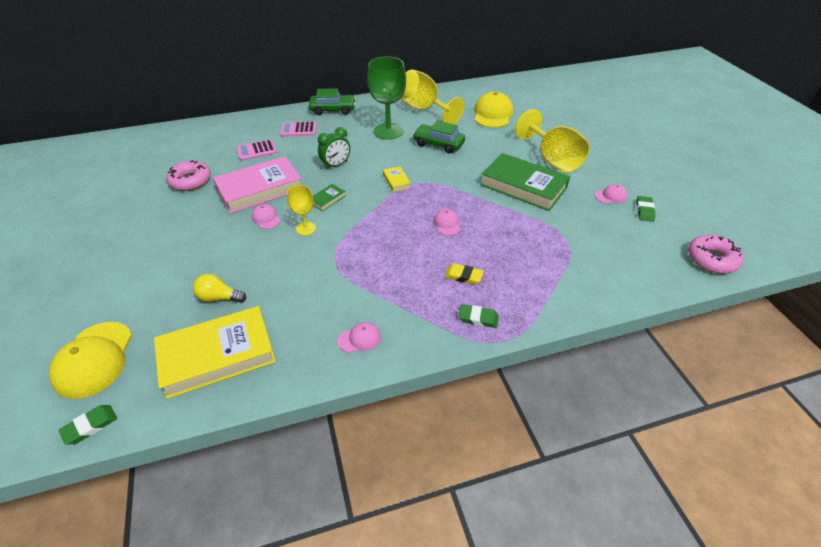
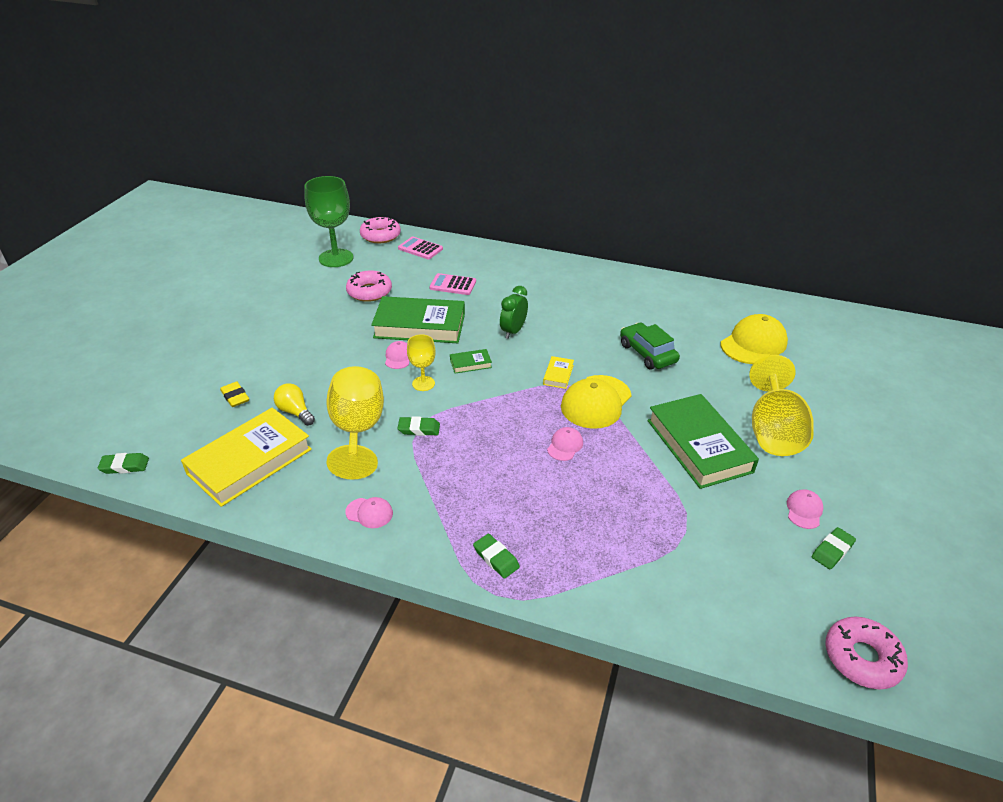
camera: 35 degrees right, 5 degrees down
yellow cap [49,322,132,399] -> yellow cap moved to [561,375,631,429]
yellow book [154,306,276,399] -> yellow book turned 60 degrees counterclockwise [181,408,312,507]
pink book [213,156,302,214] -> green book [371,296,465,343]
pink calculator [280,121,317,137] -> pink calculator moved to [398,237,443,259]
green car [309,88,356,115] -> none
green clock [318,127,350,170] -> green clock turned 120 degrees clockwise [500,286,528,339]
green goblet [367,56,406,140] -> green goblet moved to [304,176,354,267]
yellow goblet [400,69,464,124] -> yellow goblet moved to [326,366,384,480]
yellow eraser [445,264,484,285] -> yellow eraser moved to [220,382,249,407]
pink cap [595,184,628,204] -> pink cap turned 90 degrees counterclockwise [787,489,823,529]
none -> pink donut [360,217,401,243]
none -> green eraser [398,416,440,436]

